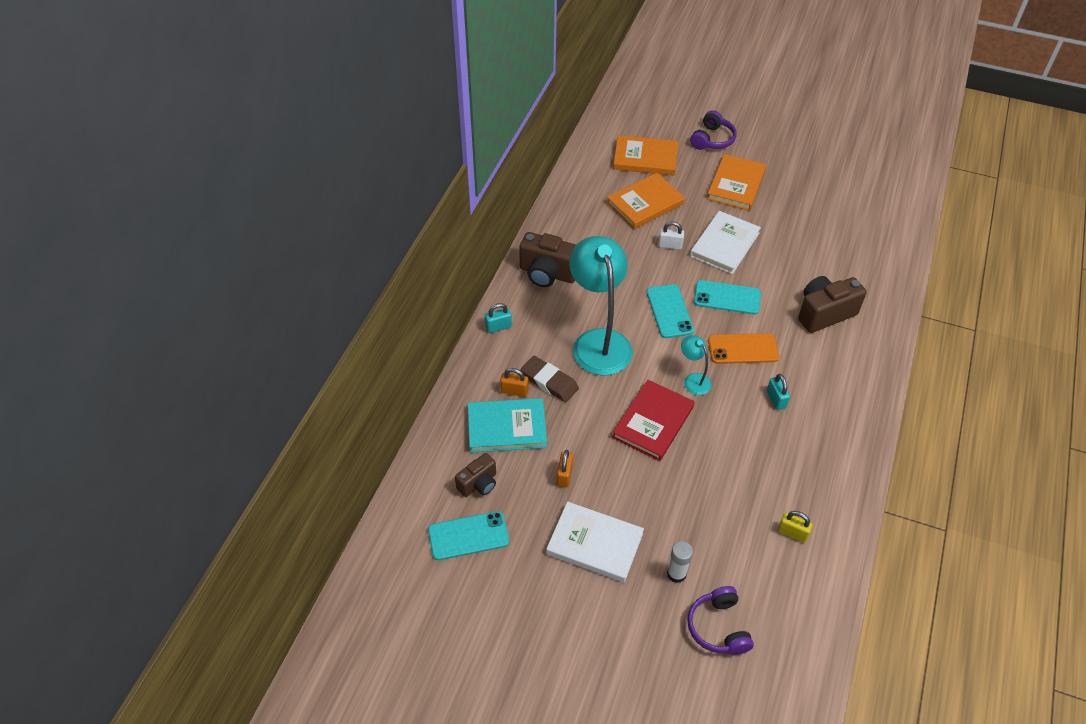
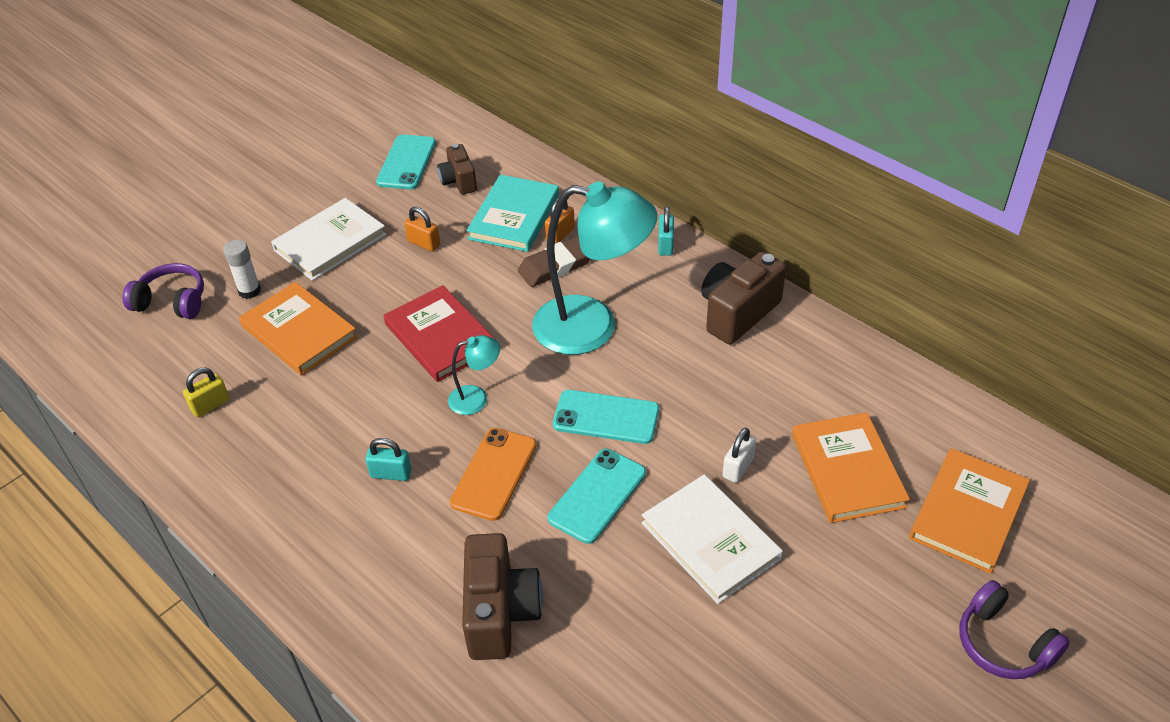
camera: 115 degrees right, 5 degrees down
orange book [707,154,766,211] -> orange book moved to [239,282,358,376]

